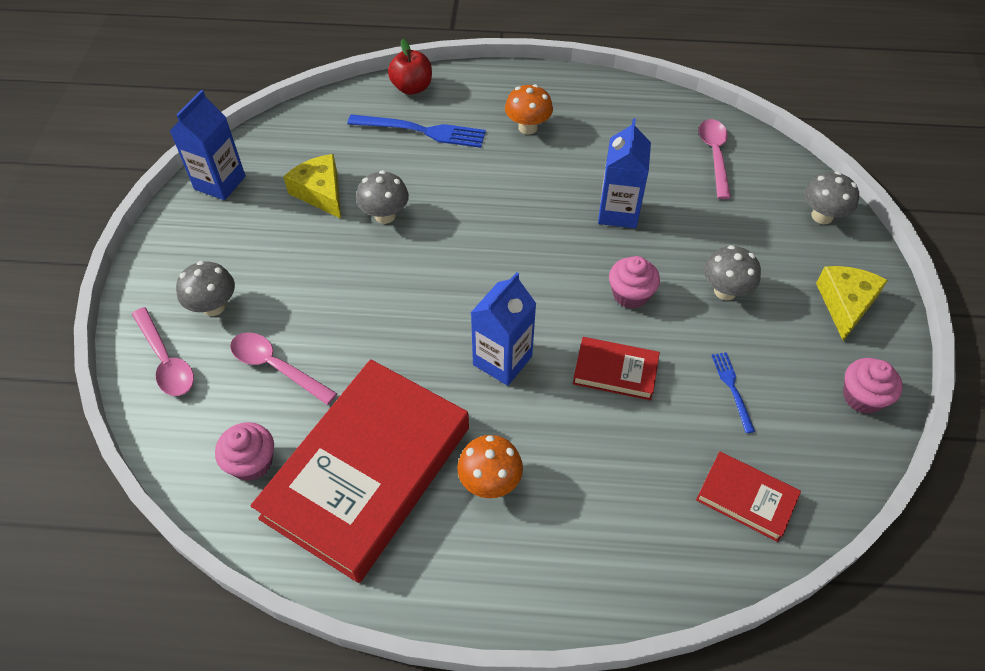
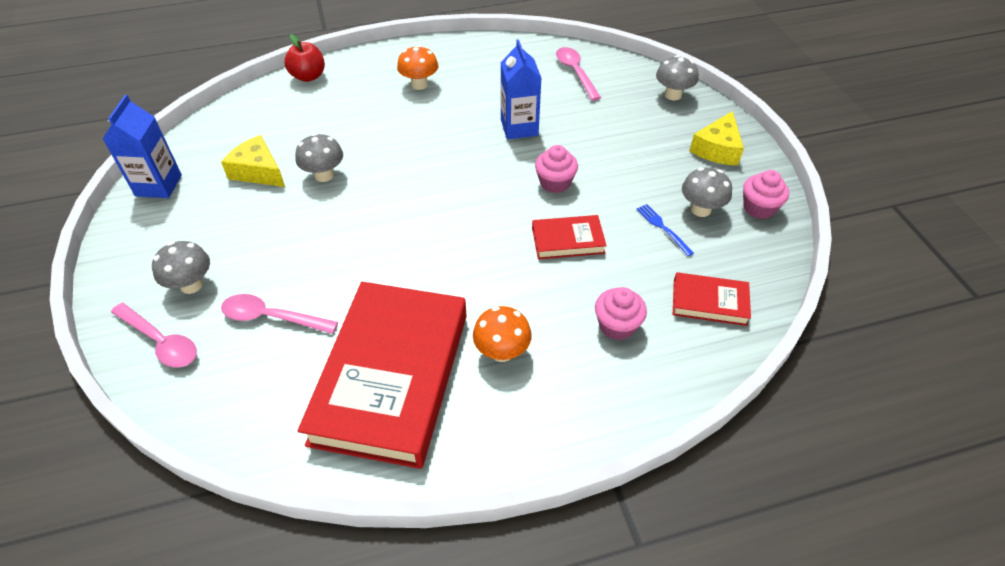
camera: 20 degrees left, 5 degrees down
pink cupcake [215,422,274,481] -> pink cupcake moved to [595,287,647,340]
blue fork [347,114,486,148] -> none
blue carton [471,272,536,386] -> none
grey mushroom [704,245,761,300] -> grey mushroom moved to [682,167,732,217]
yellow cheese [816,266,888,341] -> yellow cheese turned 150 degrees counterclockwise [690,111,744,166]

